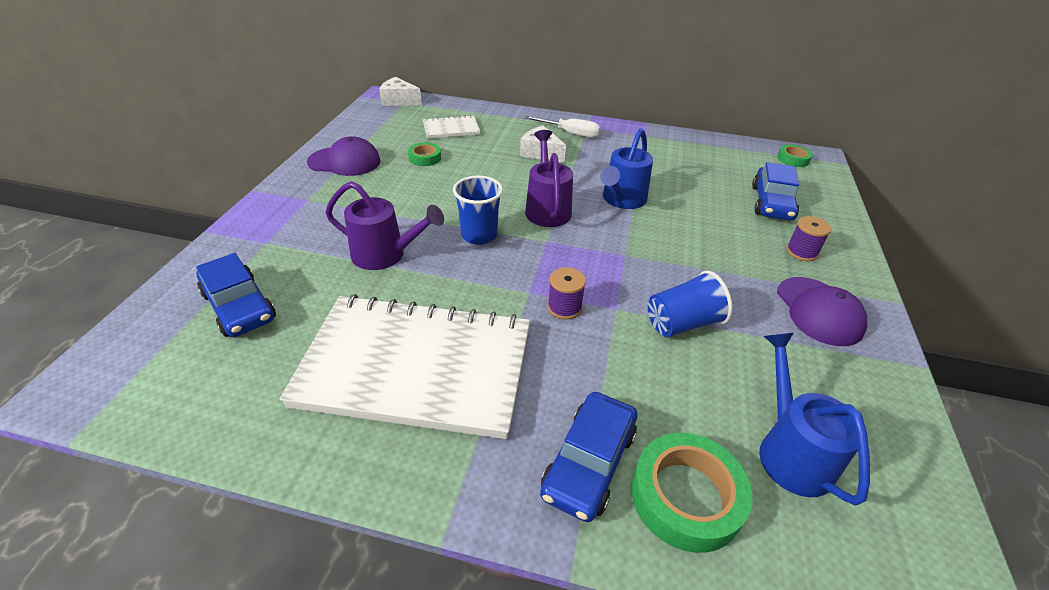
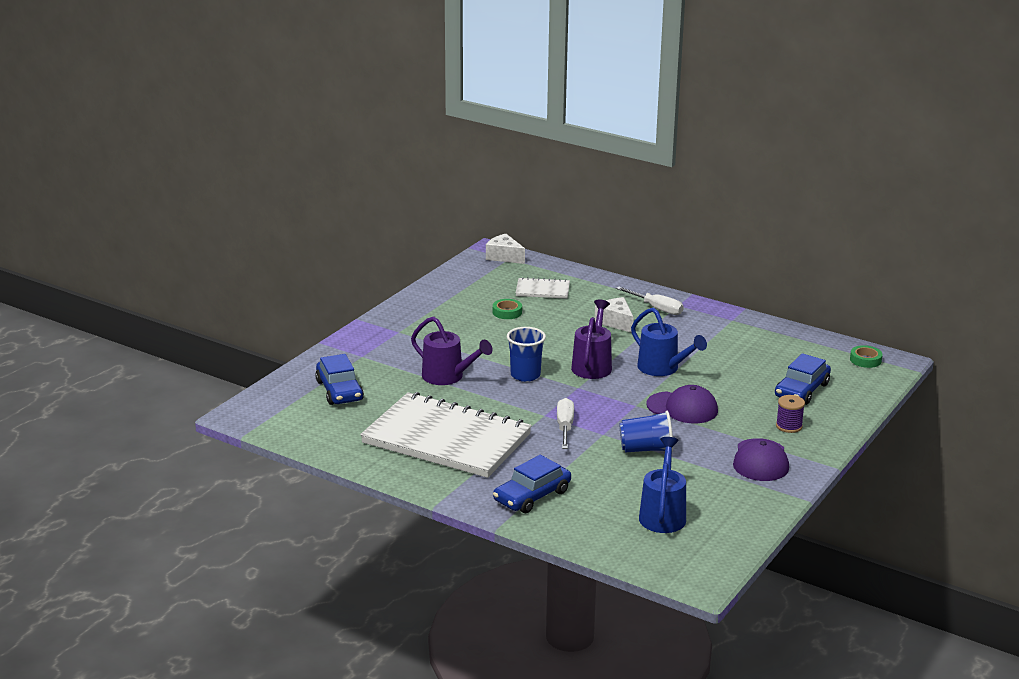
camera: 20 degrees right, 15 degrees down
purple cap [307,136,381,176] -> purple cap moved to [646,385,718,423]
purple spool [547,267,586,320] -> white screwdriver [557,398,574,449]
blue watering can [600,128,653,209] -> blue watering can turned 90 degrees counterclockwise [631,307,707,376]
green tape [632,433,753,553] -> none

